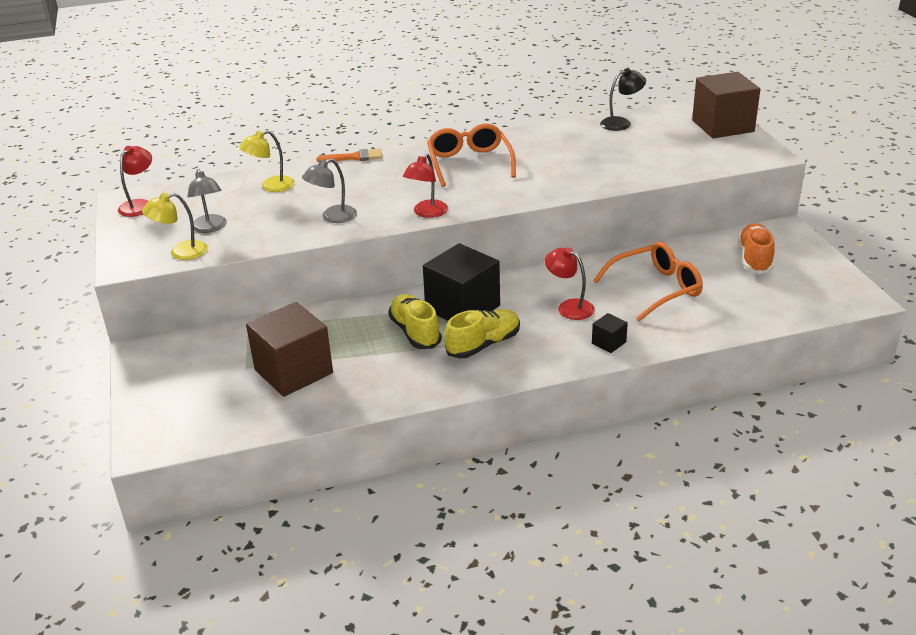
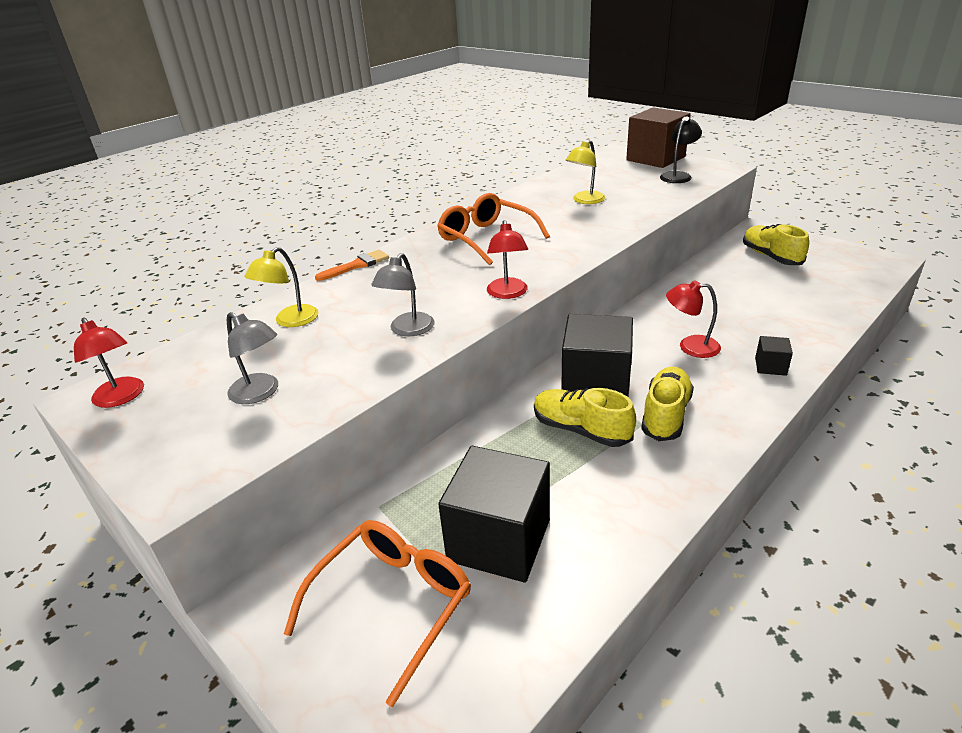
camera: 30 degrees left, 0 degrees up
red lamp [118,146,152,217] -> red lamp turned 150 degrees clockwise [74,318,144,408]
yellow lamp [142,193,208,260] -> yellow lamp moved to [565,140,605,204]
brown cube [246,302,333,397] -> black cube [438,446,550,583]
orange glasses [593,242,703,321] -> orange glasses moved to [284,520,471,707]
black lamp [600,68,646,131] -> black lamp moved to [660,117,702,183]
orange shoe [738,223,775,274] -> yellow shoe [743,224,809,265]

